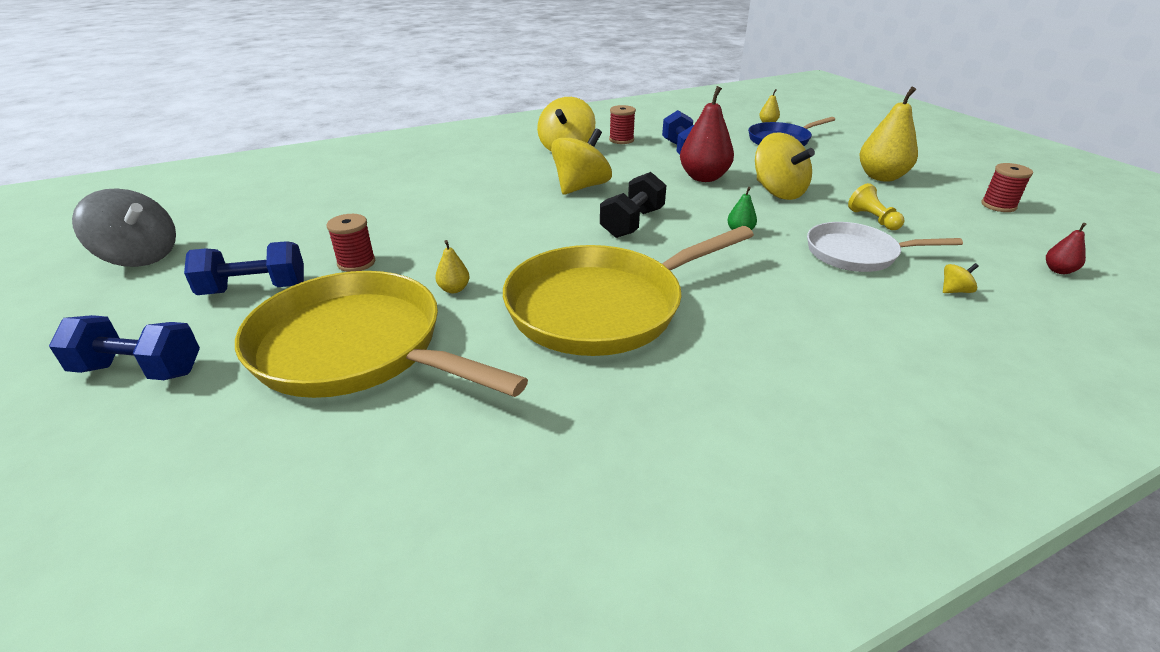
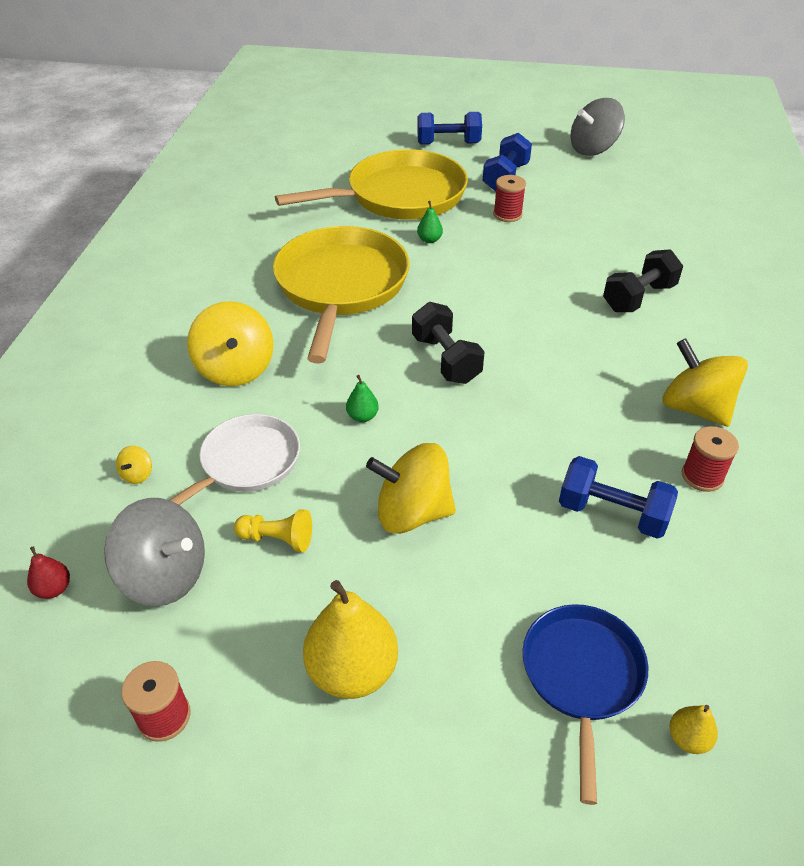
camera: 125 degrees right, 10 degrees up
blue dumbbell [49,315,200,380] -> blue dumbbell turned 45 degrees clockwise [417,112,482,144]
yellow pear [435,240,470,293] -> green pear [417,201,443,243]
yellow spinning top [551,128,612,195] -> yellow spinning top moved to [187,301,274,386]
red pear [680,86,734,182] -> none
none -> grey spinning top [104,498,205,606]
none -> black dumbbell [603,249,683,312]

